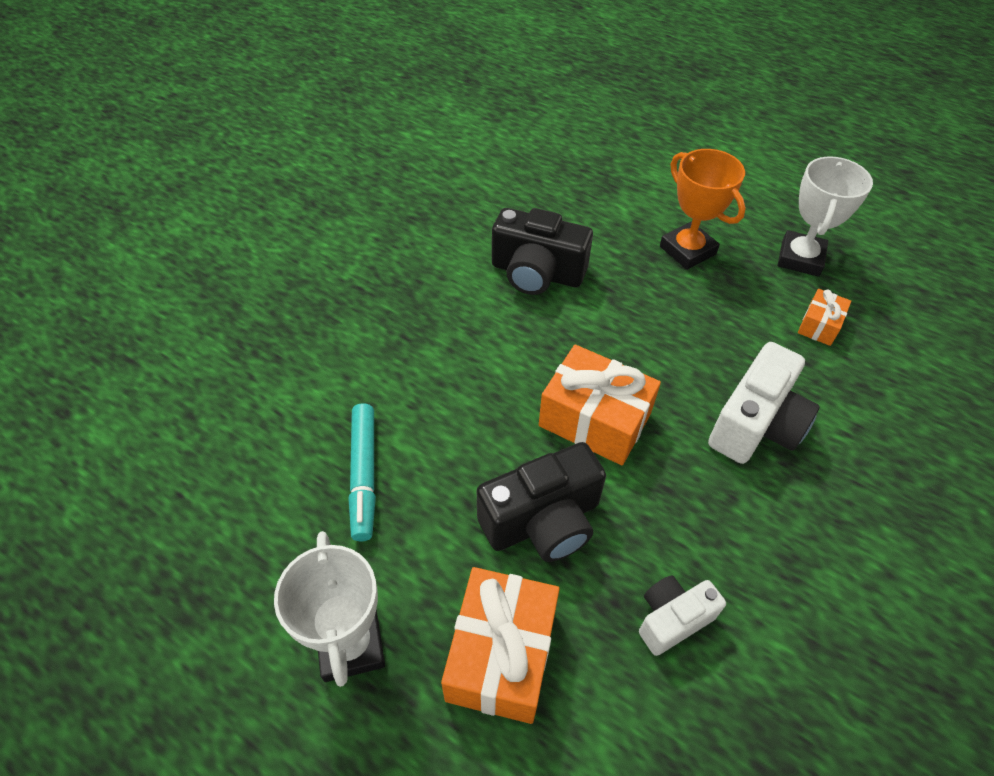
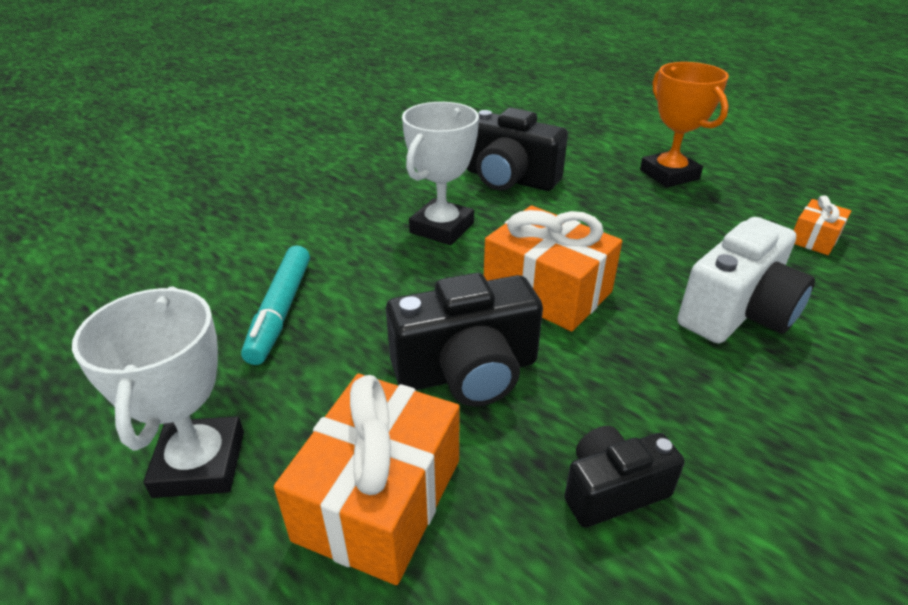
camera: 10 degrees right, 15 degrees down
white camera [639,576,726,656] -> black camera [564,426,685,528]
white trophy [778,157,873,277] -> white trophy moved to [402,102,479,245]

